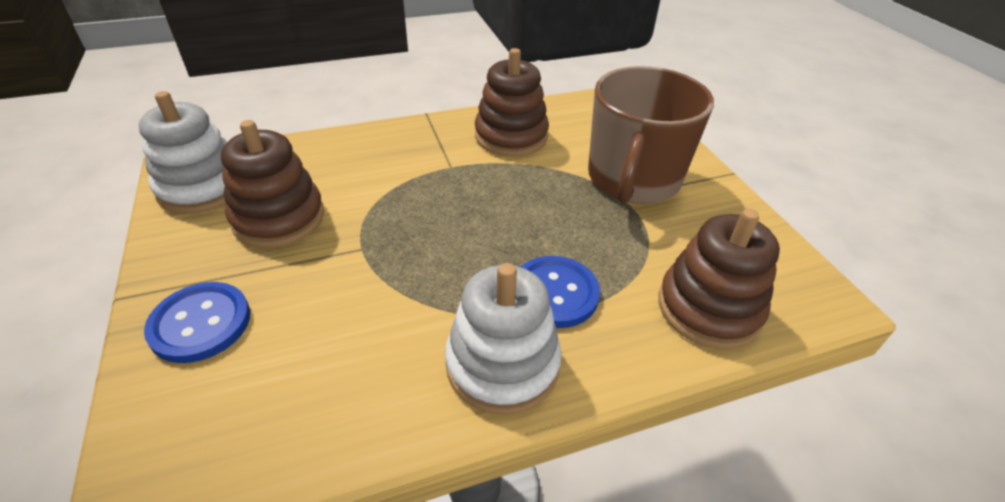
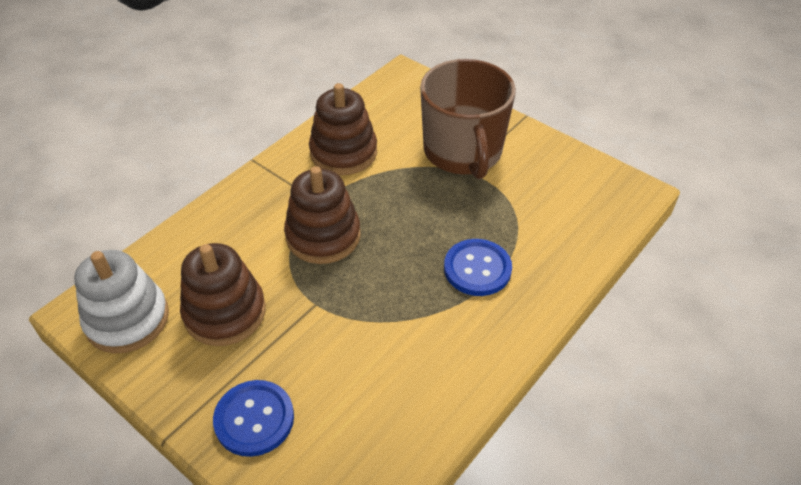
camera: 30 degrees left, 5 degrees up
white stacking toy [445,263,562,415] -> none
brown stacking toy [658,209,780,349] -> brown stacking toy moved to [284,166,361,264]

